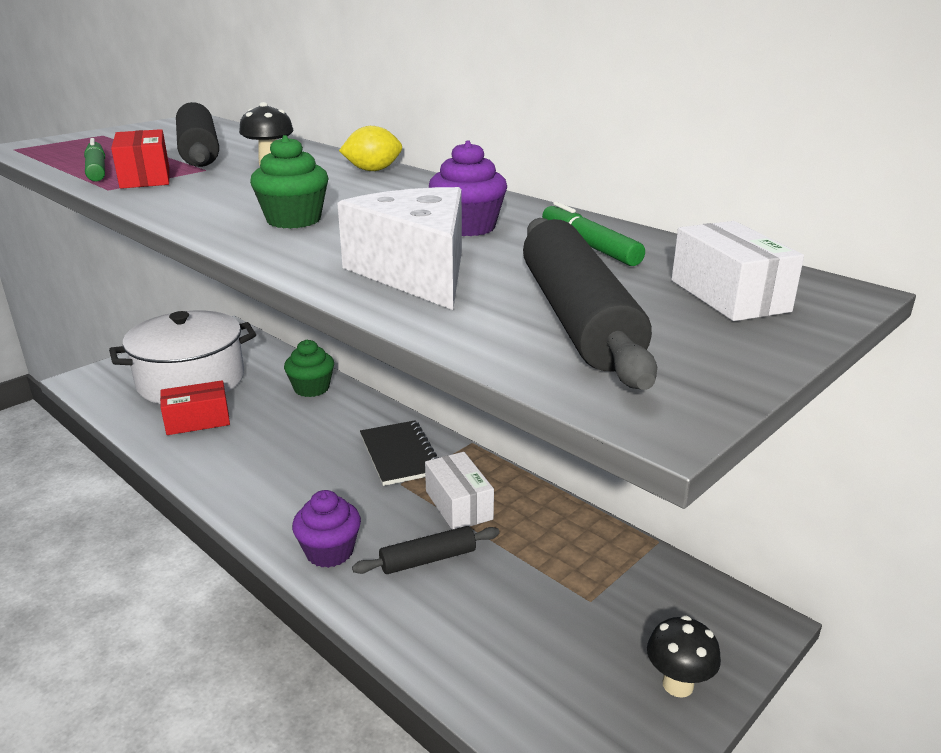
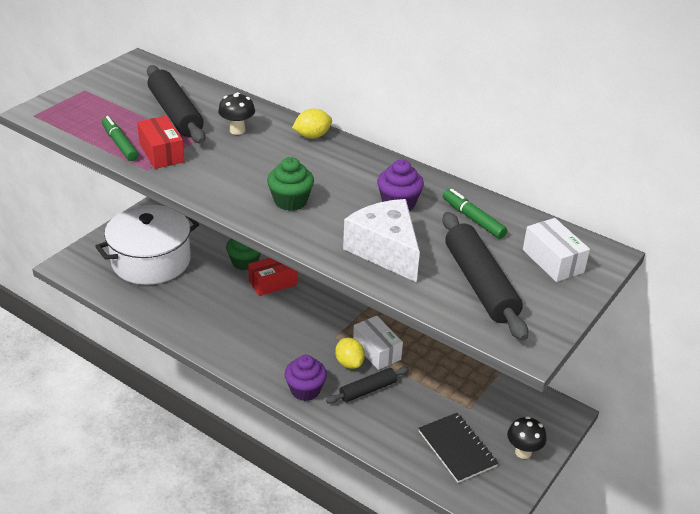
camera: 10 degrees left, 10 degrees up
red box [160,380,230,435] -> red box moved to [248,258,298,296]
black notebook [360,420,438,486] -> black notebook moved to [418,413,498,483]
none -> yellow lemon [335,338,365,369]

